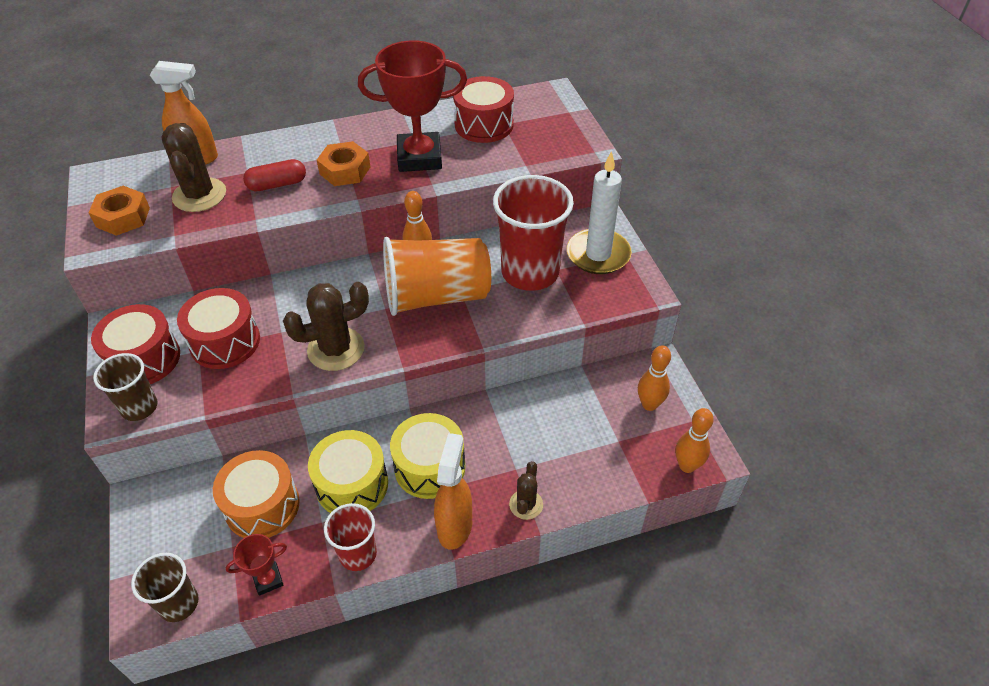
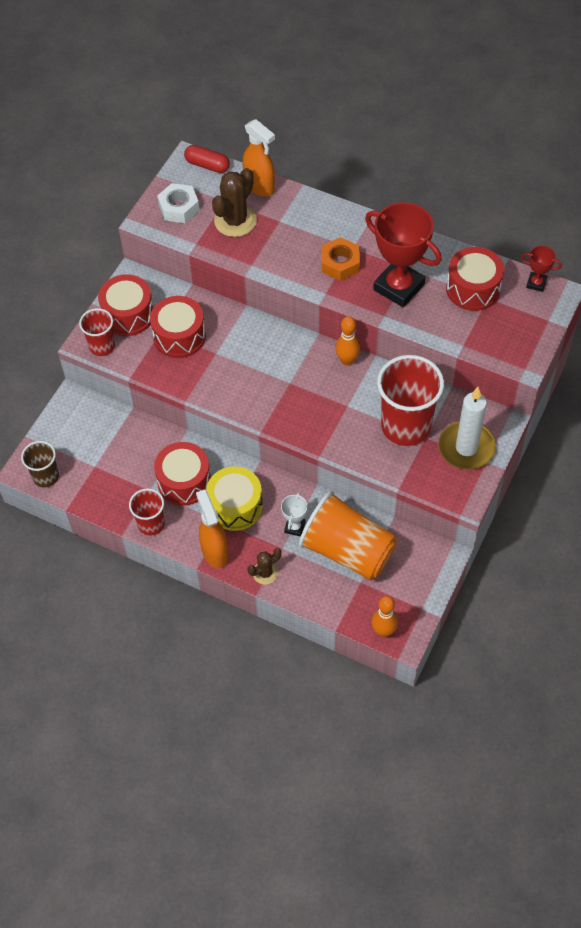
camera: 45 degrees right, 10 degrees up
orange nut [89,186,150,236] -> white nut [157,183,200,223]
brown cup [93,353,158,421] -> red cup [79,308,115,356]
orange drum [213,450,300,538] -> none
red trophy [225,534,287,596] -> red trophy moved to [521,246,562,292]
red capsule [243,159,306,191] -> red capsule moved to [184,145,230,173]
brown cactus [283,282,369,371] -> none
yellow drum [308,430,388,513] -> red drum [154,442,211,506]
orange cup [383,237,491,316] -> orange cup moved to [299,491,397,580]
orange spray bottle [434,433,472,550] -> orange spray bottle turned 75 degrees counterclockwise [196,489,229,568]
orange bowling pin [638,345,671,411] -> none
none -> white trophy [281,492,308,537]

